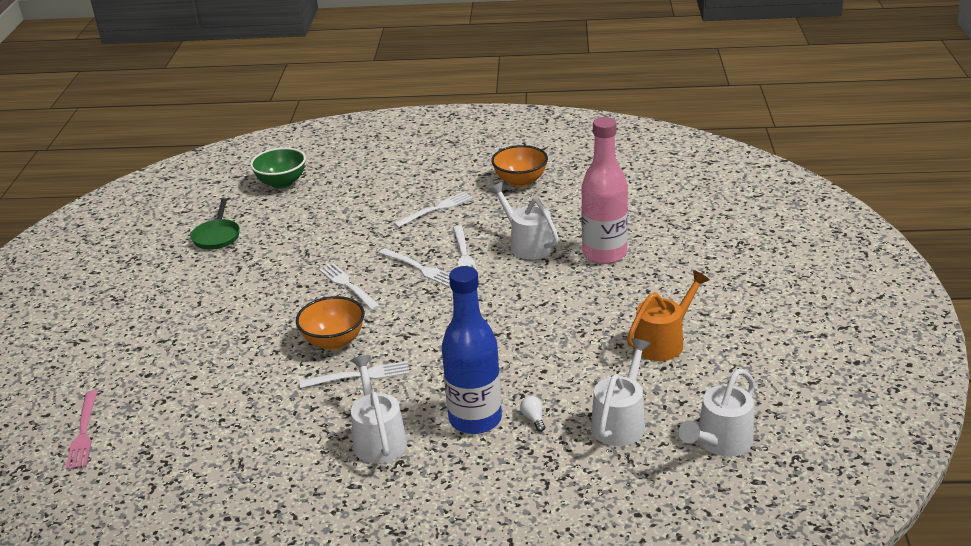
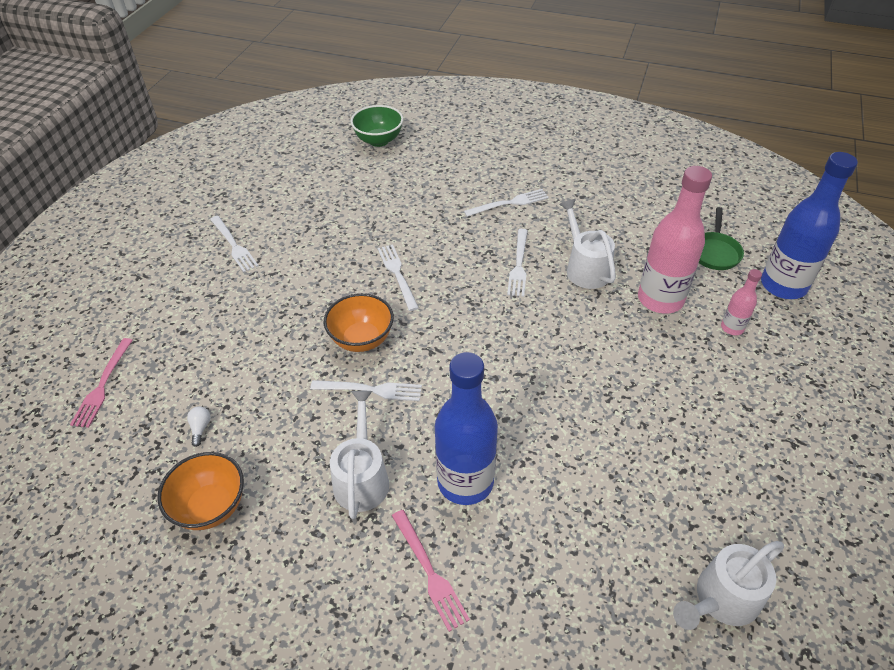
camera: 15 degrees right, 15 degrees up
green pan [190,198,240,250] -> green pan moved to [699,207,744,270]
white fork [379,248,450,287] -> white fork moved to [210,216,259,272]
orange bowl [491,145,548,187] -> orange bowl moved to [157,452,244,530]
white light bulb [520,396,545,432] -> white light bulb moved to [187,406,210,447]
white watering can [591,338,651,446] -> none
orange watering can [627,270,710,361] -> none
none -> pink fork [392,510,470,632]
none -> pink bottle [721,269,762,335]
none -> blue bottle [761,152,858,299]

